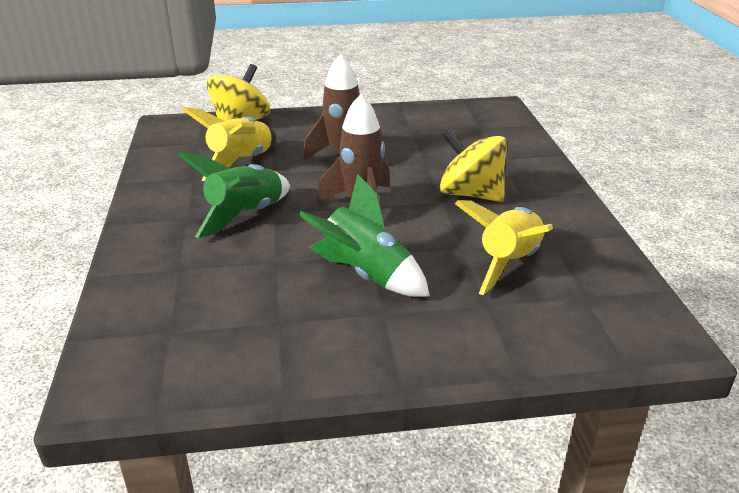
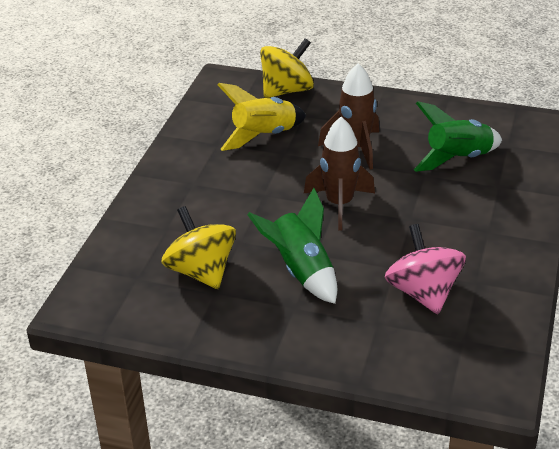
camera: 25 degrees right, 5 degrees up
green rocket [179,152,290,238] -> green rocket moved to [414,101,502,172]
yellow spinning top [440,128,507,202] -> yellow spinning top moved to [161,206,236,289]
yellow rocket [454,200,553,295] -> pink spinning top [385,224,466,314]

